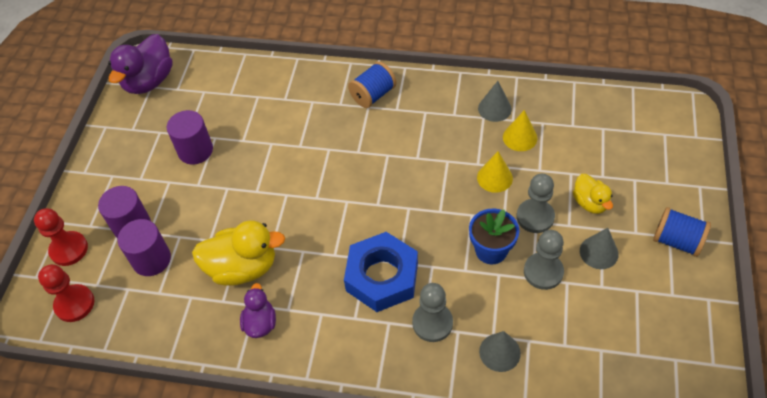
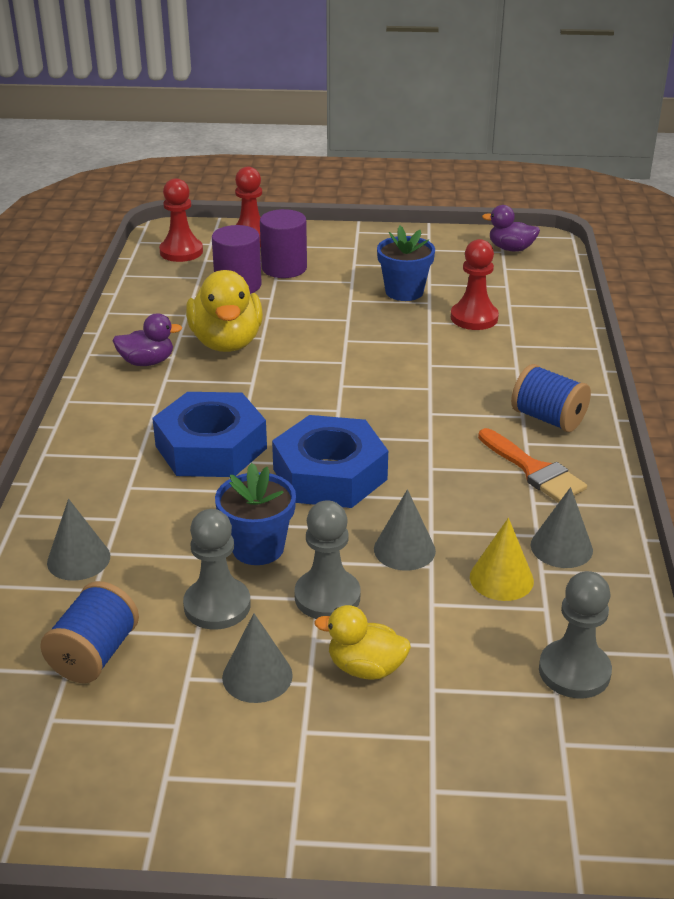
camera: 80 degrees right, 20 degrees down
purple duck [108,34,173,94] -> purple duck [482,205,540,252], size x0.57
purple cylinder [167,110,213,165] -> blue flower pot [377,225,435,301]
grey pawn [412,283,453,342] -> grey pawn moved to [539,571,612,698]
yellow cone [477,152,513,193] -> grey cone [374,489,436,571]
yellow duck [573,174,613,214] -> yellow duck turned 45 degrees clockwise [314,605,411,680]
blue spool [653,207,711,257] -> blue spool moved to [40,581,139,683]
none -> blue nut [272,415,388,508]
none -> red pawn [451,239,499,330]
none -> orange brush [478,428,587,503]

